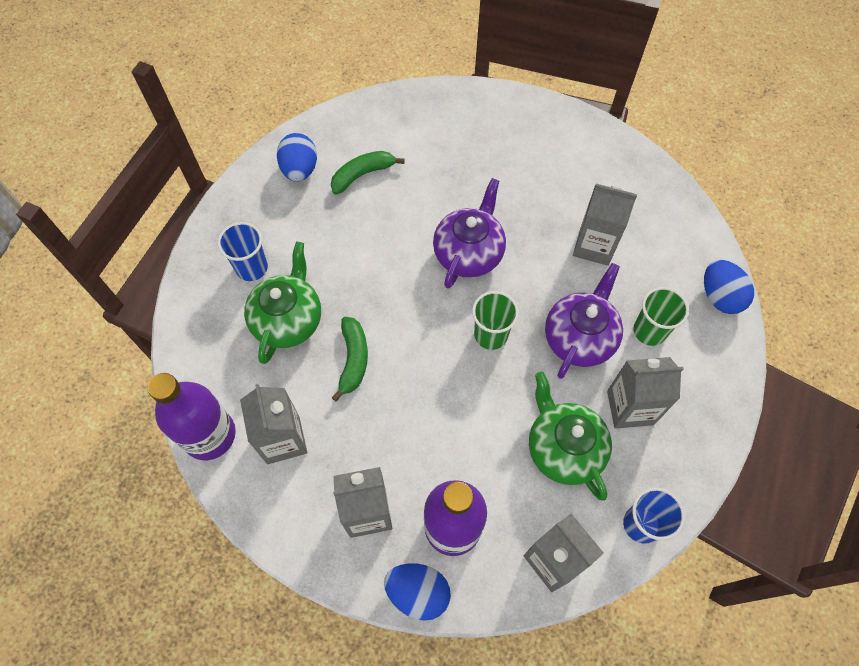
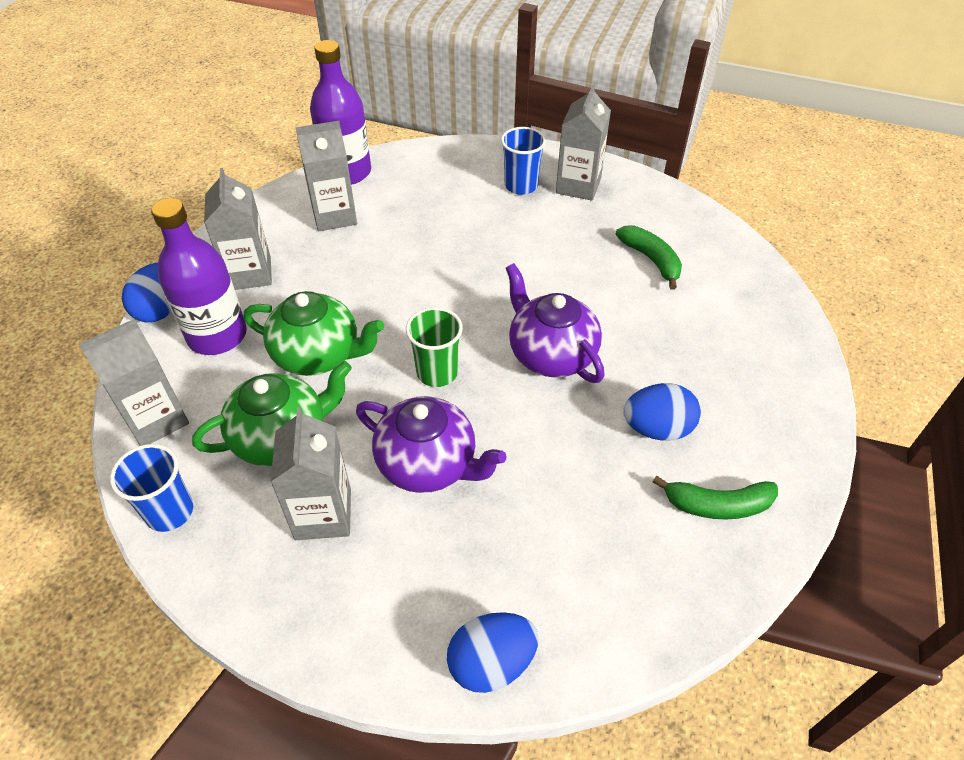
camera: 90 degrees right, 15 degrees down
green teapot [244,242,321,364] -> green teapot moved to [244,291,384,376]
blue egg [277,133,317,182] -> blue egg moved to [623,383,701,440]
green banana [331,317,368,402] -> green banana moved to [653,476,778,519]
purple teapot [433,178,506,288] -> purple teapot turned 150 degrees counterclockwise [506,263,605,383]
grey carton [573,184,637,266] -> grey carton moved to [556,84,611,201]
green cup [633,287,689,346] -> none

